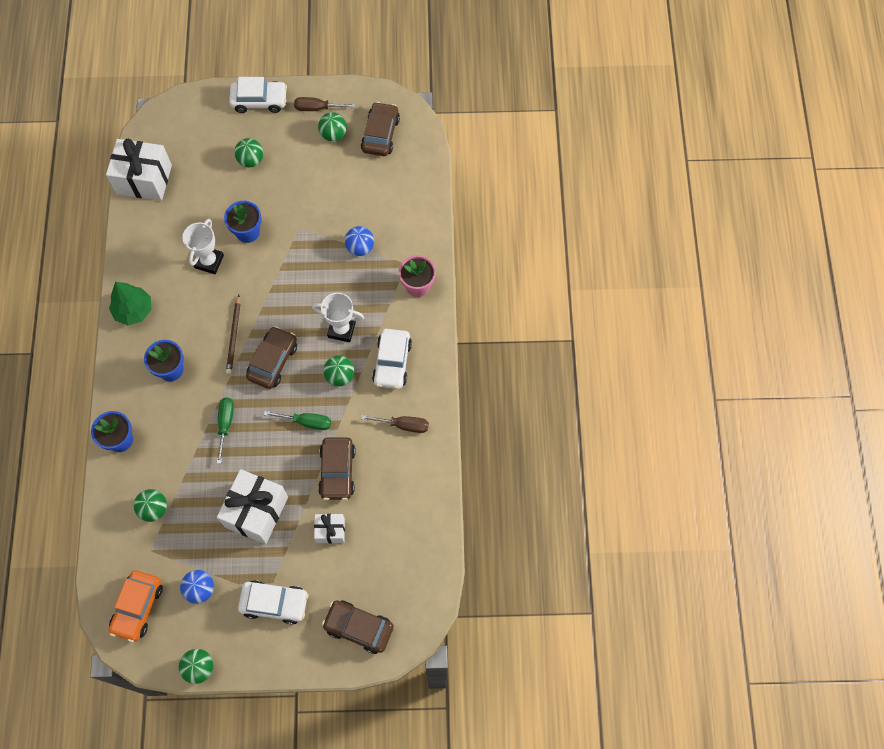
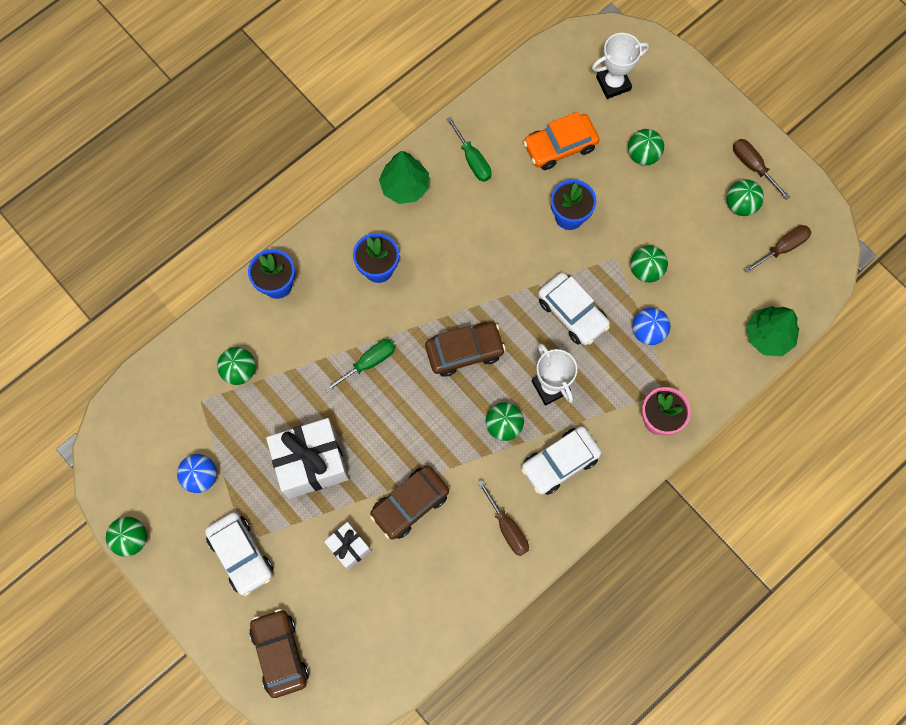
camera: 50 degrees right, 5 degrees up
white gift [106,139,172,201] -> none
orange car [109,571,163,642] -> orange car moved to [523,112,599,170]
white trophy [182,219,224,274] -> white trophy moved to [592,33,649,99]
brown pencil [226,295,240,374] -> none
white car [229,77,287,113] -> white car moved to [538,273,610,345]
green screwdriver [264,411,331,430] -> green screwdriver moved to [446,117,492,182]
brown car [361,102,400,156] -> brown screwdriver [744,225,811,274]
none -> green ball [630,245,668,282]
none -> green tree [746,306,799,356]

